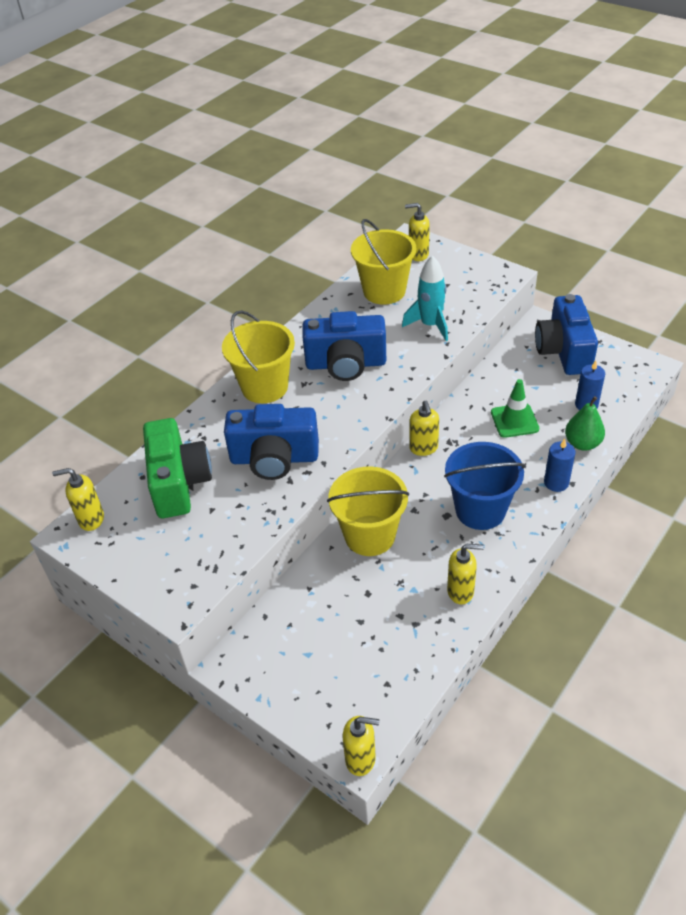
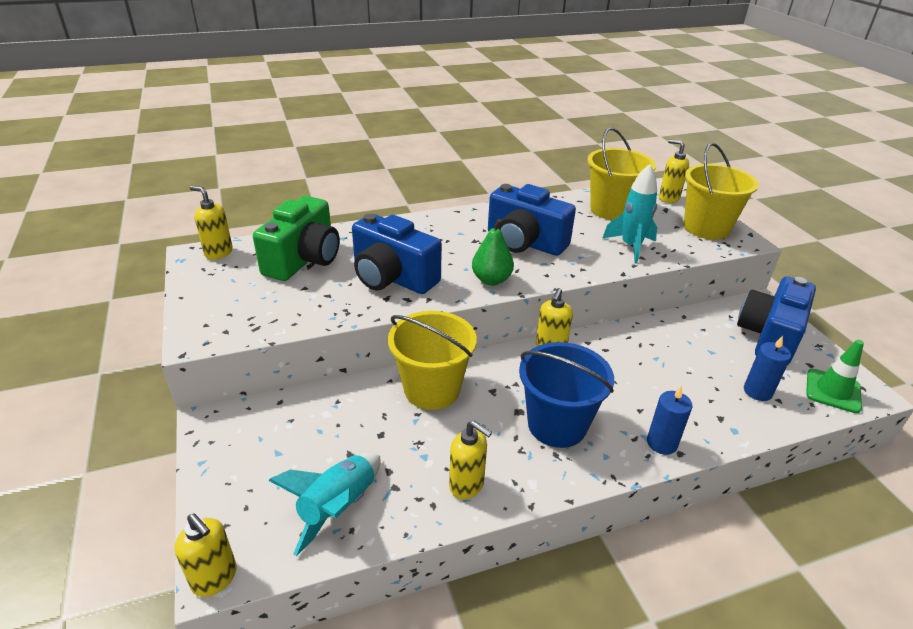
camera: 30 degrees right, 10 degrees down
yellow bucket [222,310,295,403] -> yellow bucket moved to [684,143,759,240]
green traffic cone [491,379,539,438] -> green traffic cone moved to [806,340,864,413]
green pear [565,396,605,451] -> green pear moved to [472,219,514,285]
none -> turquoise rocket [268,453,381,556]

